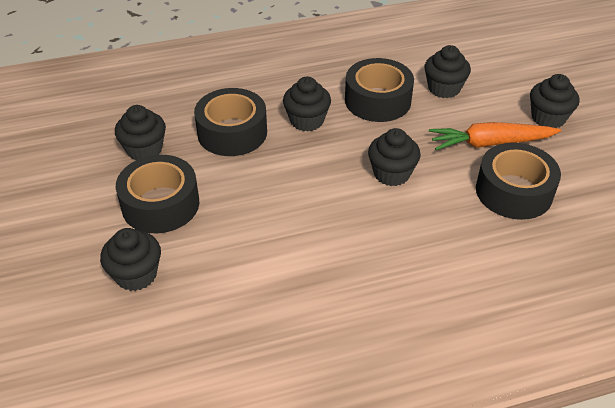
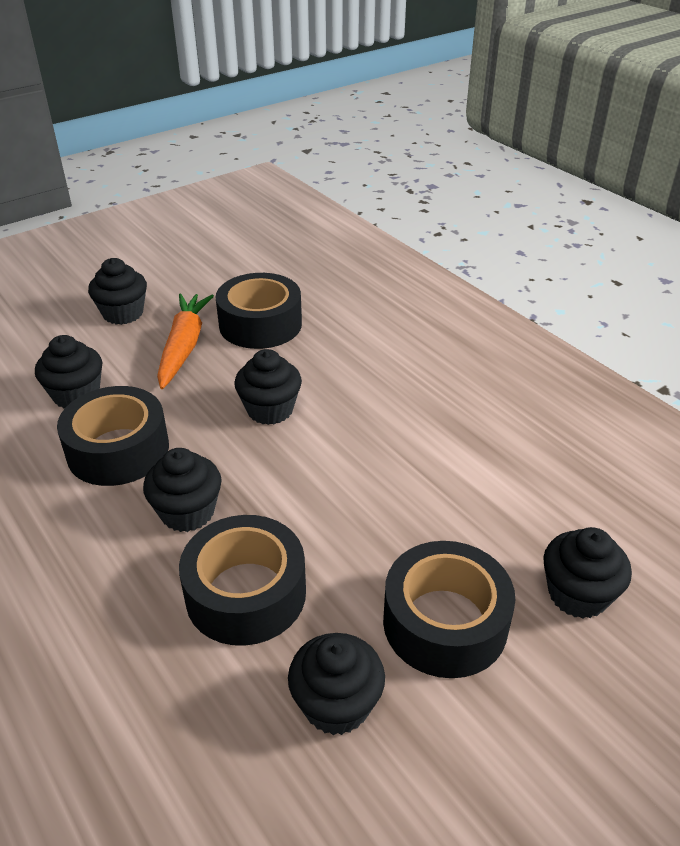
camera: 110 degrees left, 5 degrees down
orange carrot [429,122,561,150] -> orange carrot turned 150 degrees counterclockwise [157,294,214,389]

